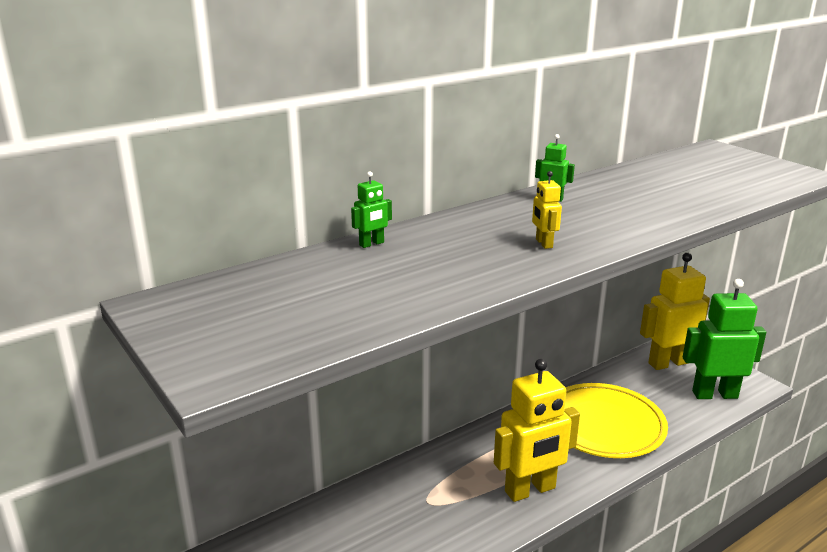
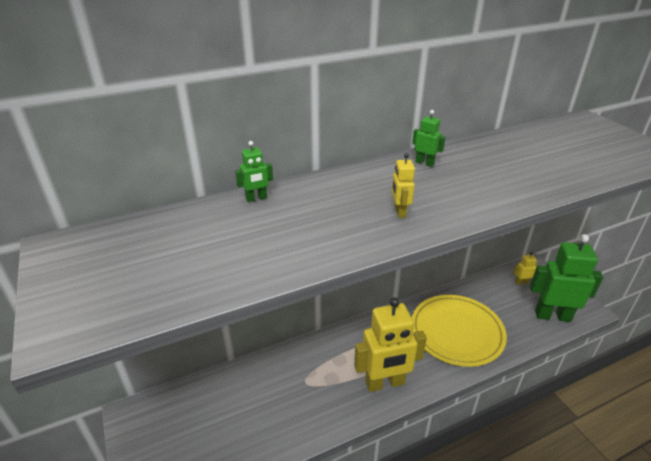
camera: 10 degrees right, 10 degrees up
yellow robot [640,253,710,370] -> yellow robot [513,252,538,285], size x0.42

